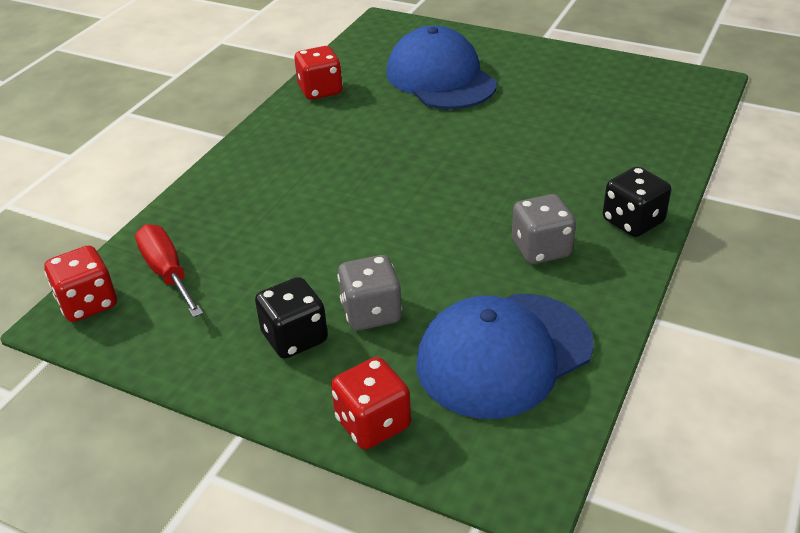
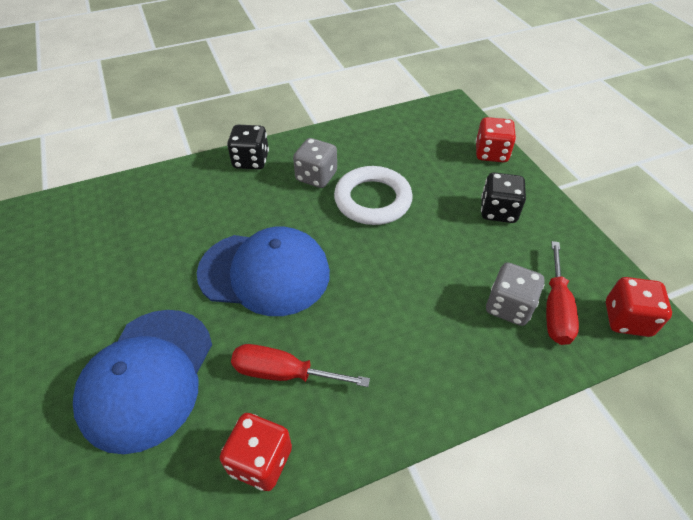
camera: 140 degrees left, 10 degrees up
grey dice [337,255,402,330] -> grey dice moved to [486,262,545,326]
blue cap [416,294,594,419] -> blue cap moved to [197,227,330,316]
none -> red screwdriver [231,344,370,387]
none -> white ring [334,166,413,225]

